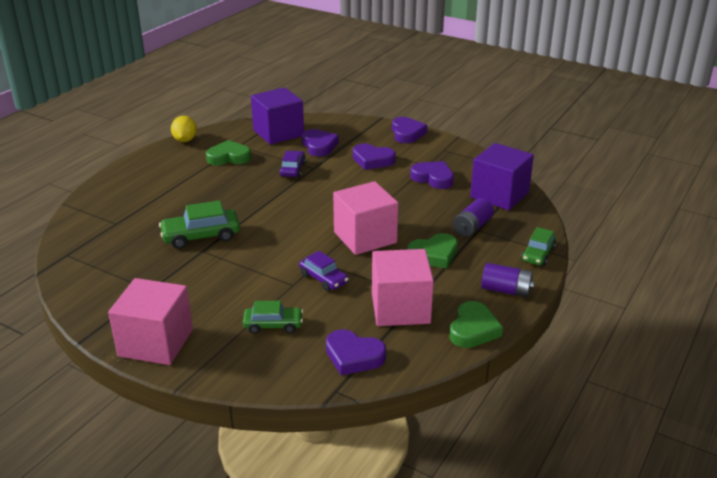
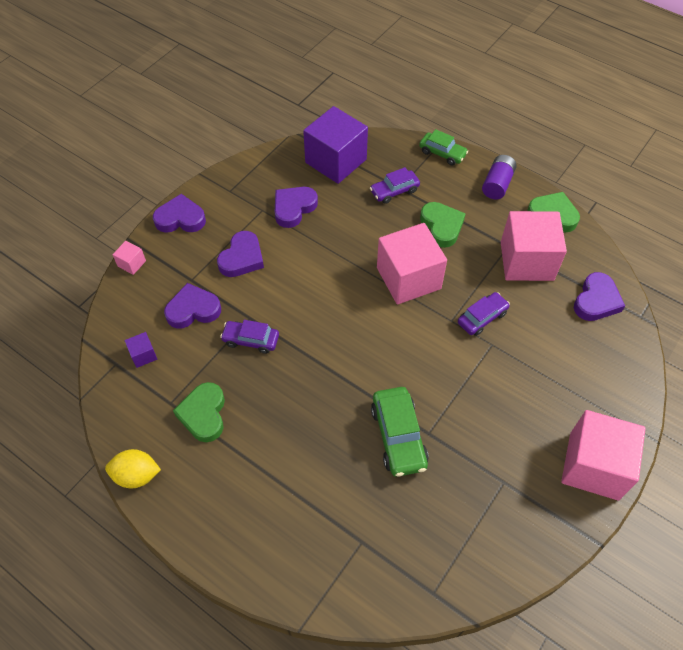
camera: 85 degrees left, 25 degrees up
green car [243,301,303,334] -> none
purple cube [251,87,304,145] -> purple cube [125,332,157,368], size x0.42
purple battery [453,198,494,237] -> purple car [370,167,420,204]
none -> pink cube [113,241,146,275]

